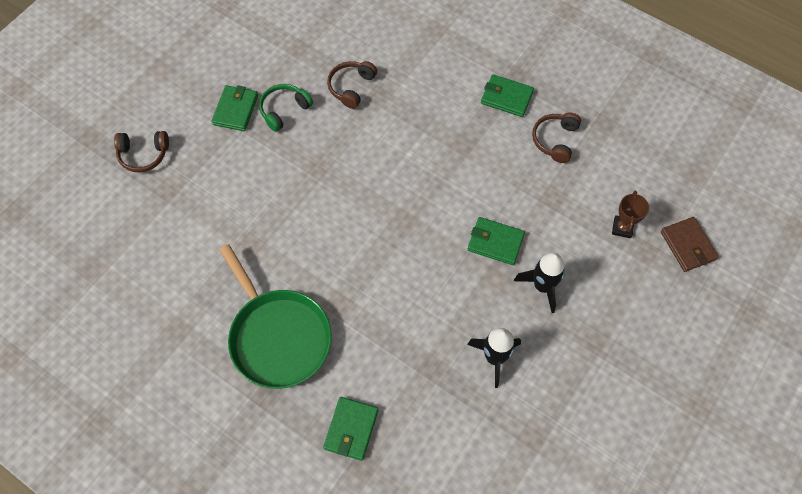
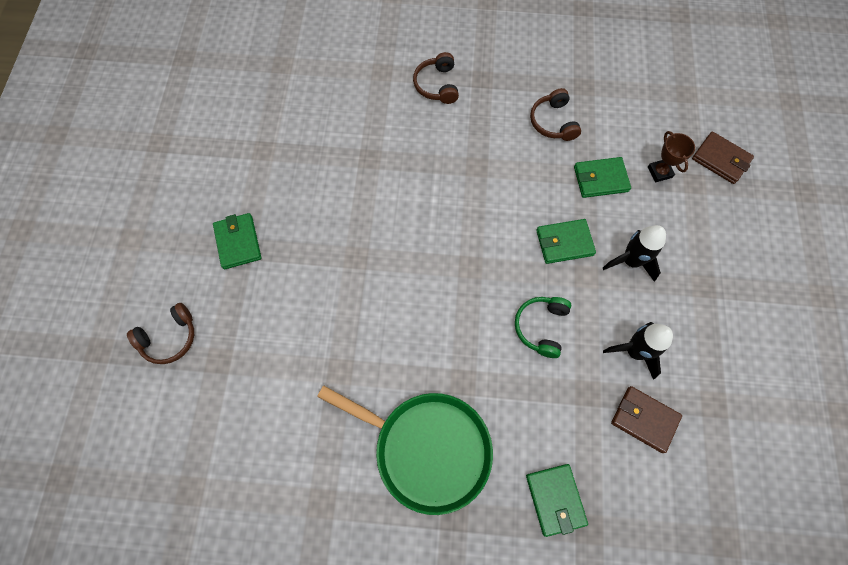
camera: 30 degrees left, 5 degrees up
green headphones [259,84,313,132] -> green headphones moved to [515,297,571,358]
brown headphones [327,61,377,109] -> brown headphones moved to [413,52,459,104]
green wallet [481,74,534,117] -> green wallet moved to [574,157,631,198]
none -> brown wallet [611,386,682,453]

